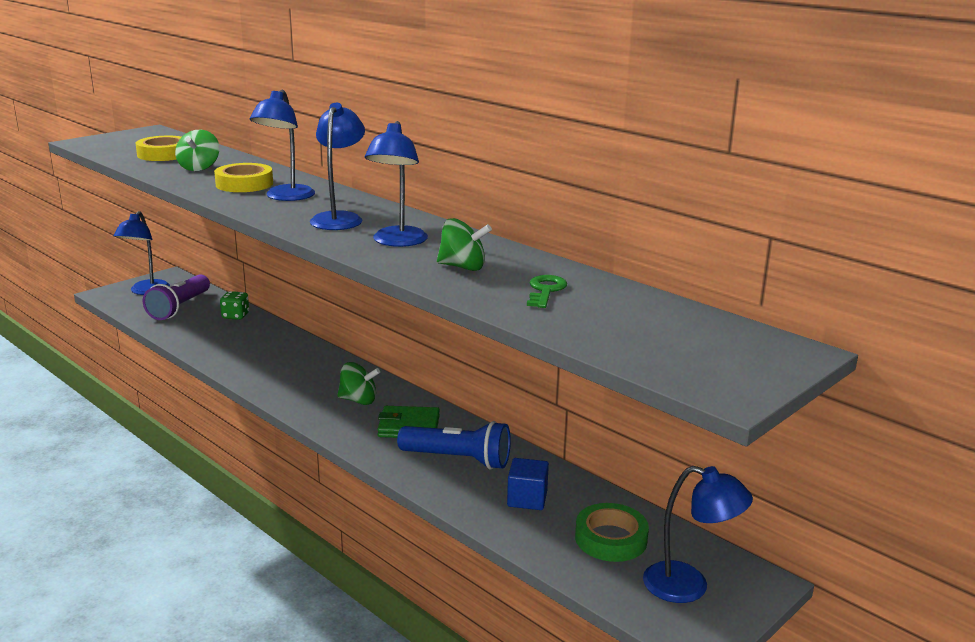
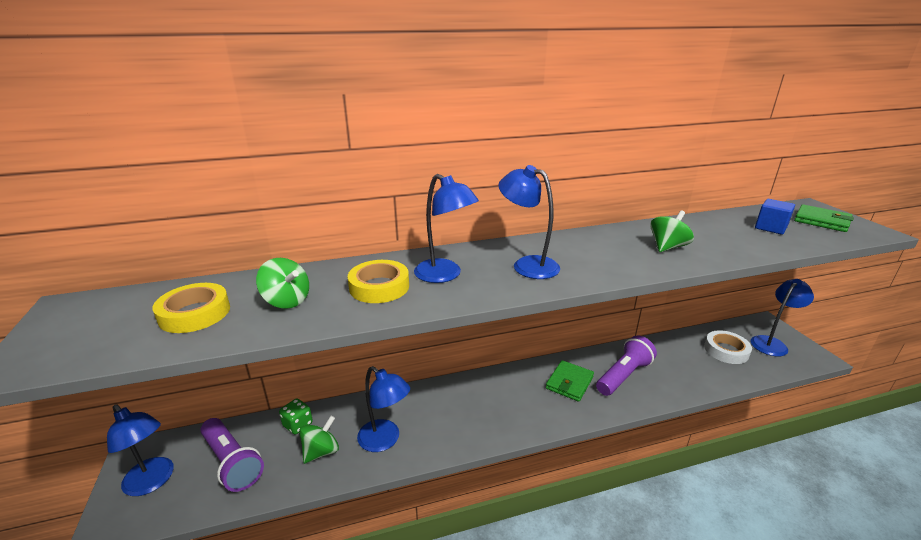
camera: 60 degrees left, 5 degrees up
green spinning top [337,362,380,405] -> green spinning top moved to [299,416,339,464]
blue lamp [364,121,428,247] -> blue lamp moved to [357,366,410,452]
blue flashlight [397,421,511,469] -> purple flashlight [596,336,657,396]
blue cube [507,458,549,510] -> blue cube moved to [755,199,795,234]
green key [527,275,567,308] -> none
green tape [575,503,649,562] -> white tape [704,330,752,364]
none -> green wallet [794,204,854,232]

